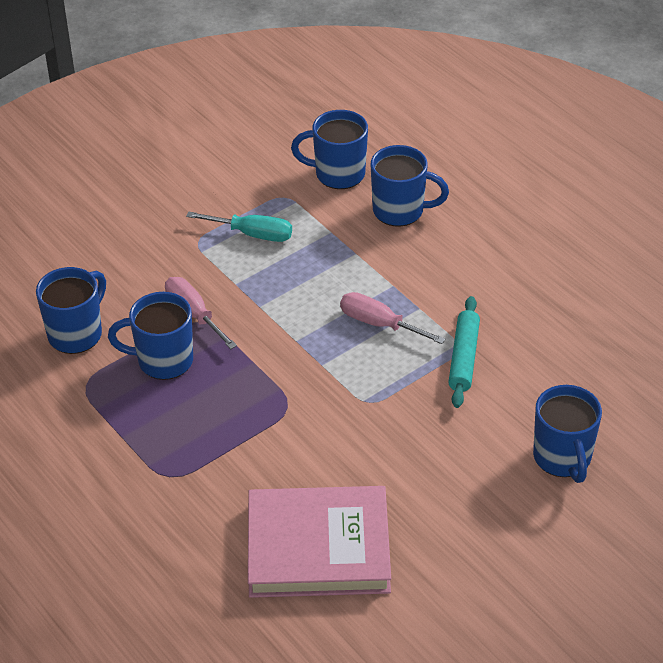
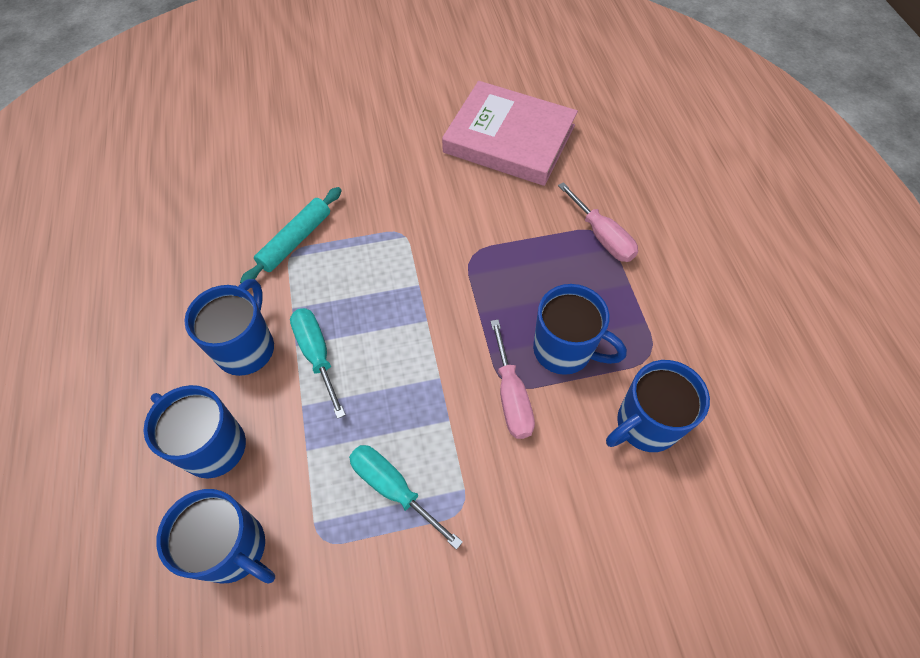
camera: 155 degrees left, 15 degrees up
pink screwdriver [340,292,446,344] -> pink screwdriver moved to [558,182,638,262]
blue mug [533,385,602,483] -> blue mug moved to [184,279,274,376]
none -> turquoise screwdriver [290,308,346,419]

